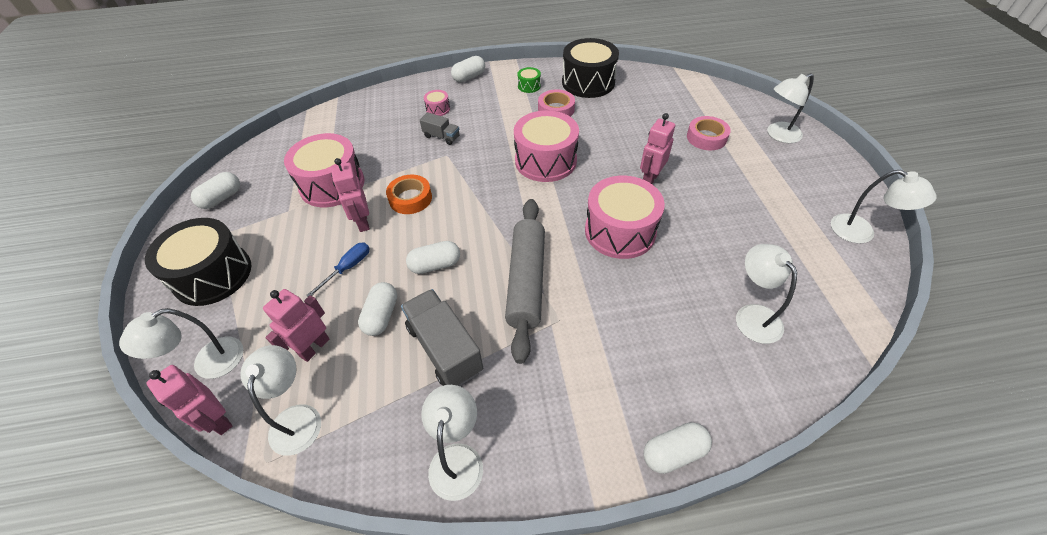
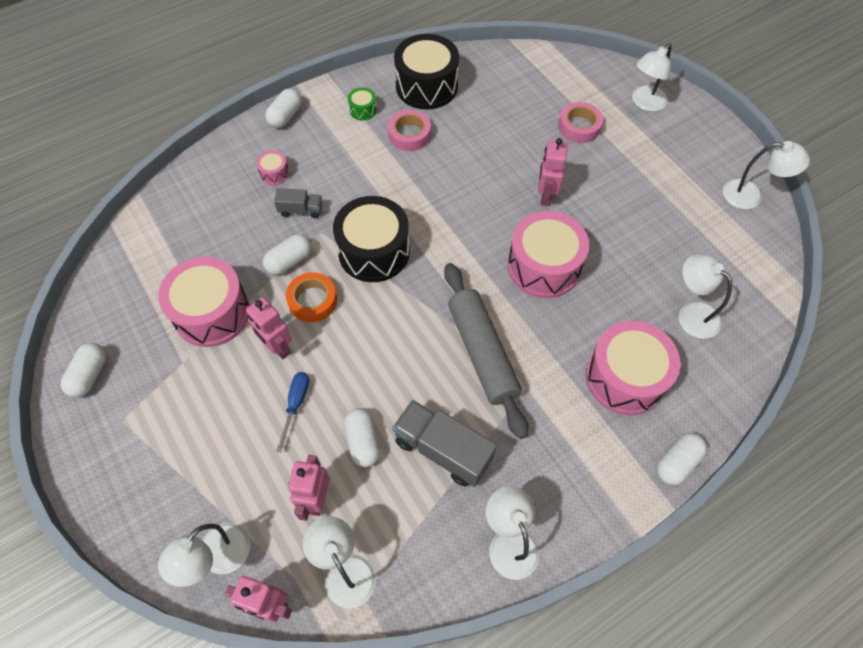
camera: 25 degrees left, 10 degrees up
black drum [145,218,251,306] -> black drum moved to [333,196,410,282]
white capsule [406,241,460,274] -> white capsule moved to [263,234,311,275]
pink drum [514,110,579,182] -> pink drum moved to [586,321,680,415]

